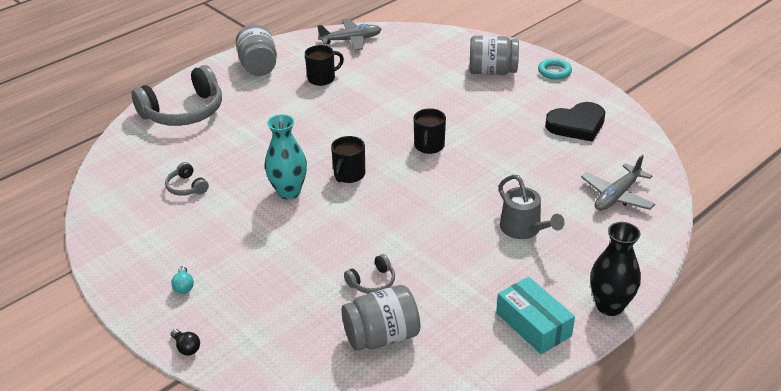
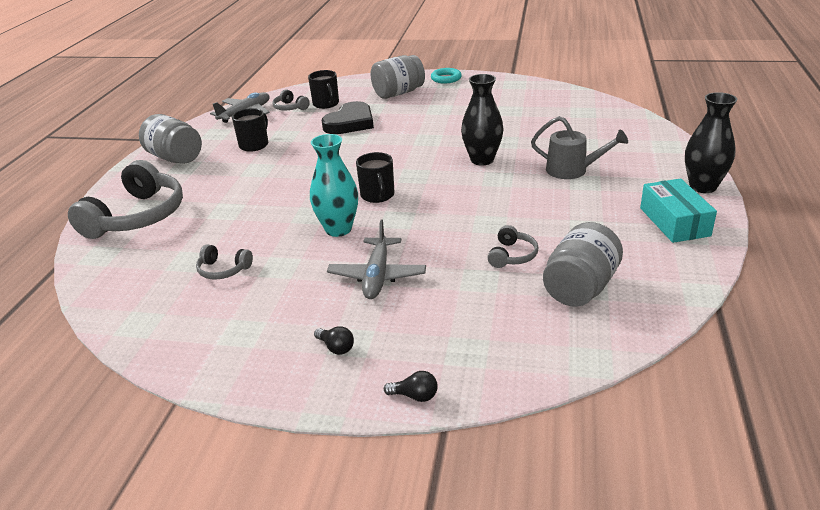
camera: 35 degrees left, 5 degrees down
turquoise light bulb [171,266,194,294] -> black light bulb [314,326,354,355]
black mug [413,108,446,154] -> black mug moved to [308,70,339,109]
turquoise box [496,277,575,354] -> turquoise box turned 60 degrees clockwise [640,178,717,243]
black heart [545,102,606,142] -> black heart moved to [322,101,374,134]
grey plane [581,155,655,211] -> grey plane moved to [327,220,426,299]
none -> grey headphones [272,89,310,110]
none -> black vase [461,74,503,166]

